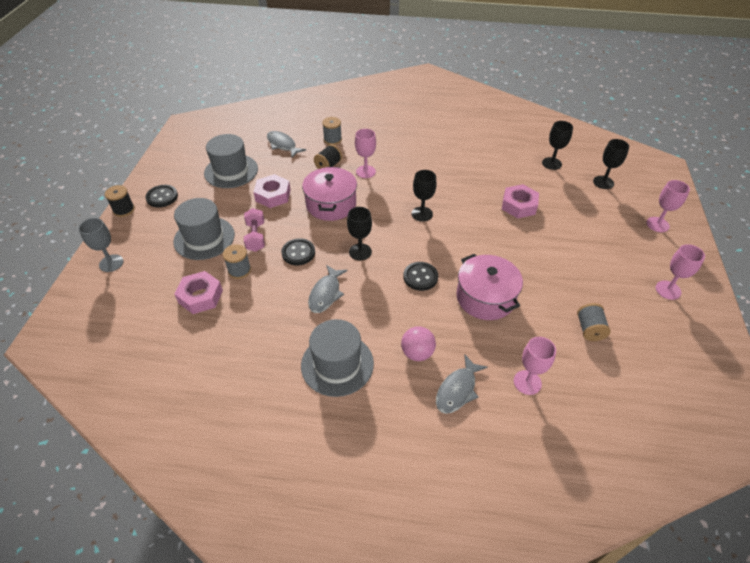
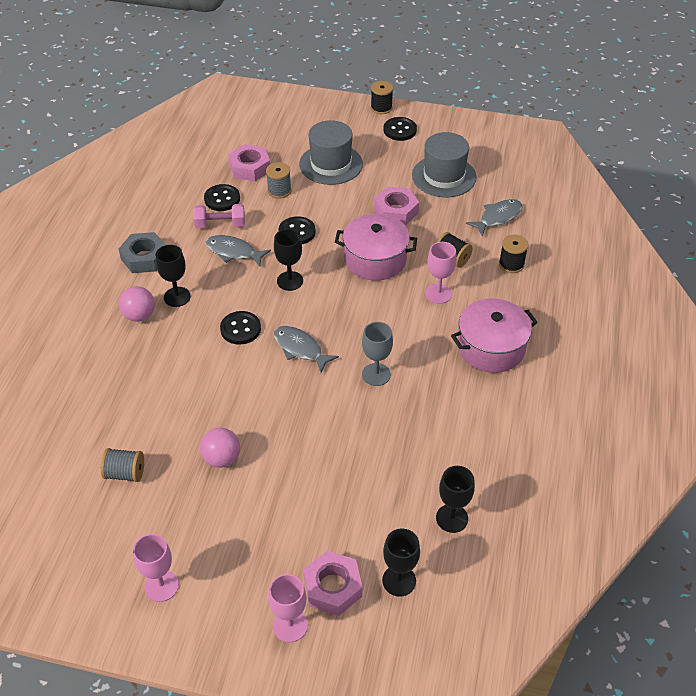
camera: 95 degrees right, 0 degrees up
grey goblet [79,218,124,272] -> grey goblet moved to [362,322,393,386]
pink dumbbell [244,208,265,252] -> pink dumbbell moved to [193,204,245,228]
grey hat [301,319,374,397] -> grey nut [118,232,166,273]
grey spool [322,117,342,145] -> black spool [499,235,529,273]
black goblet [412,170,437,222] -> black goblet moved to [156,245,191,307]
grey fish [436,355,488,414] -> grey fish moved to [274,326,339,372]
pink pot [456,254,523,320] -> pink pot moved to [451,298,538,373]
pink nut [502,184,539,218] -> pink nut moved to [303,551,362,616]
pink goblet [514,337,556,395] -> none
none -> pink ball [200,428,240,468]
none -> black button [204,184,240,211]

